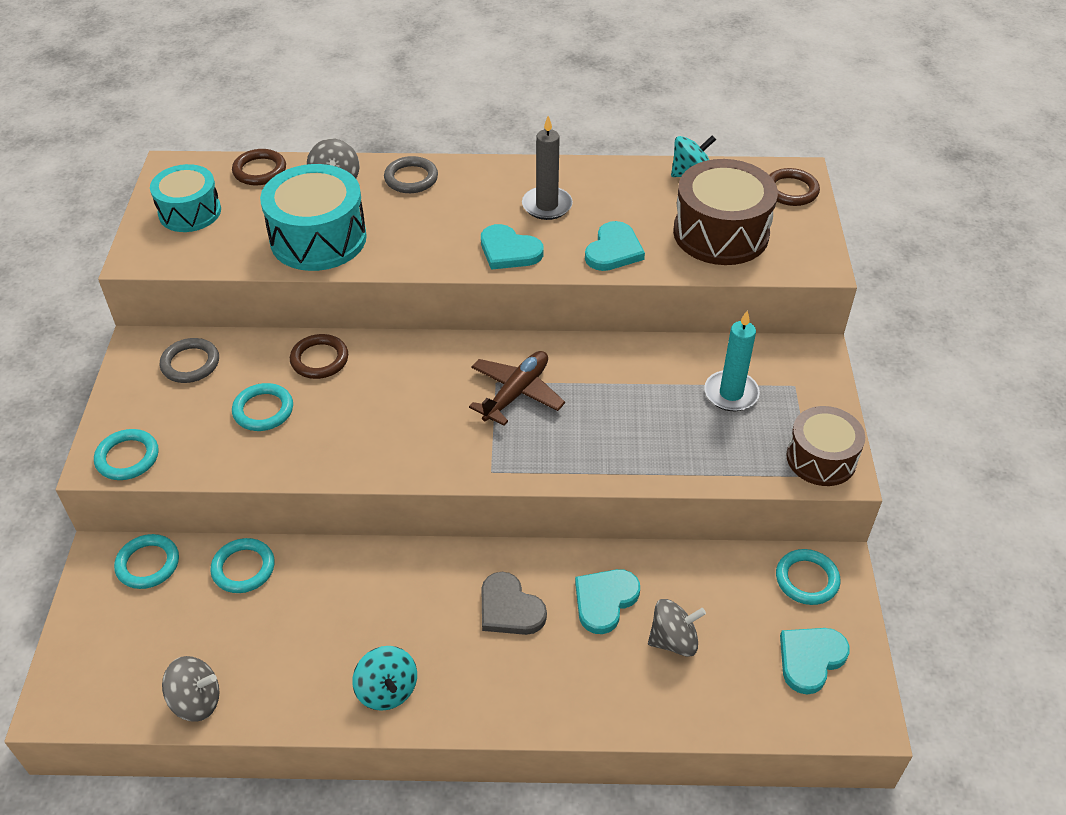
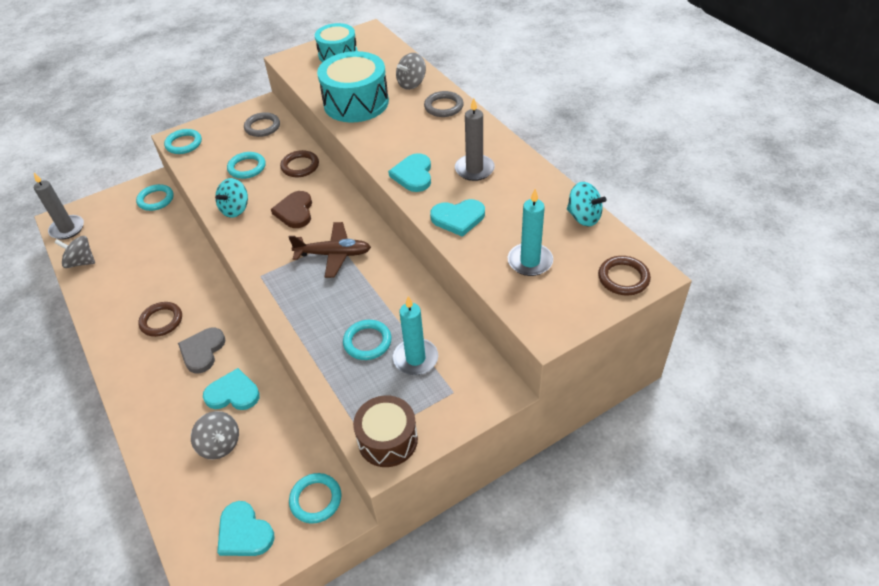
camera: 60 degrees right, 0 degrees up
grey spinning top [162,656,220,722] -> grey spinning top turned 135 degrees clockwise [54,236,95,268]
turquoise ring [210,538,275,593] -> turquoise ring moved to [343,320,392,360]
brown ring [232,149,286,185] -> brown ring moved to [138,302,182,337]
turquoise spinning top [352,646,417,711] -> turquoise spinning top moved to [215,178,248,218]
brown drum [673,159,778,265] -> turquoise candle [508,189,553,276]
turquoise heart [780,628,850,695] -> turquoise heart turned 150 degrees counterclockwise [217,501,275,556]
none -> grey candle [34,173,84,240]
none -> brown heart [271,191,312,228]

